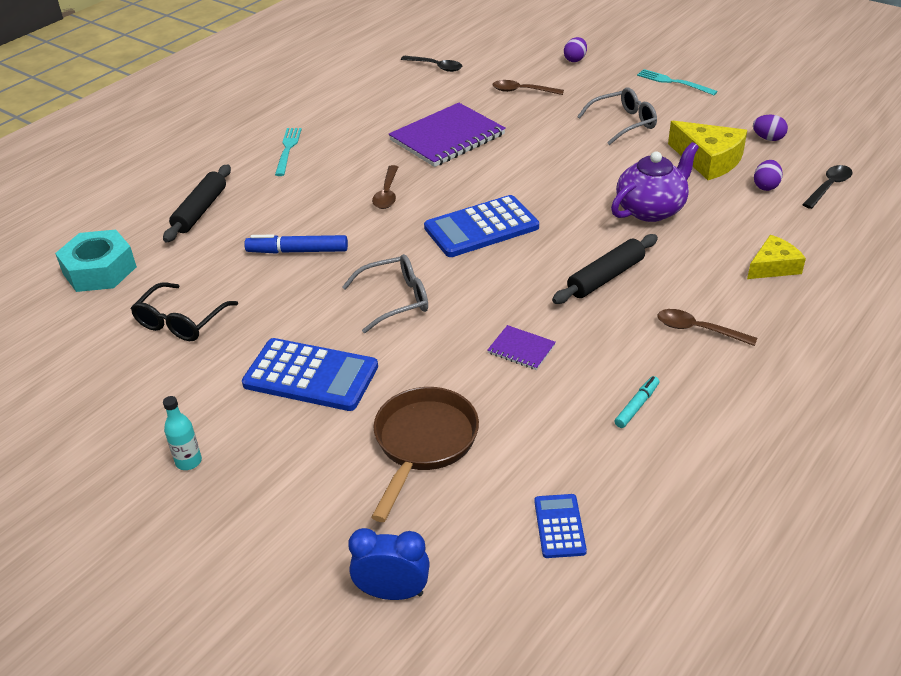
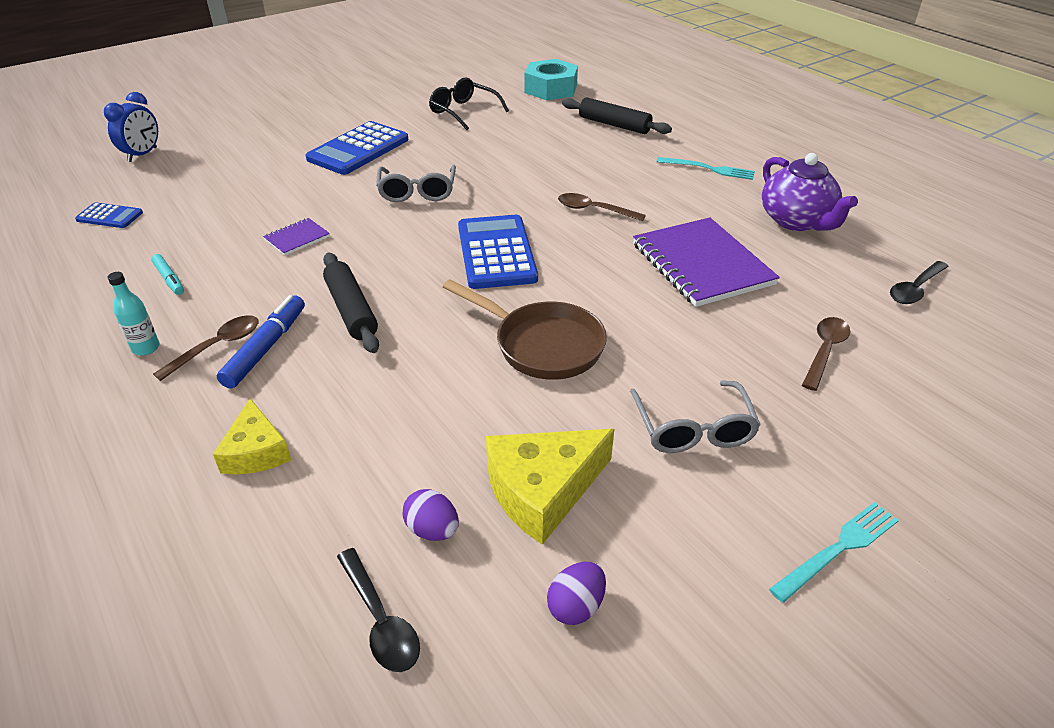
camera: 105 degrees right, 0 degrees up
turquoise bottle [163,396,202,470] -> turquoise bottle moved to [107,272,160,356]
blue marker [244,235,348,254] -> blue marker moved to [217,295,305,389]
brown pan [371,387,479,522] -> brown pan moved to [443,279,607,380]
purple egg [564,37,587,62] -> none
purple teapot [611,142,699,222] -> purple teapot moved to [762,153,858,231]

